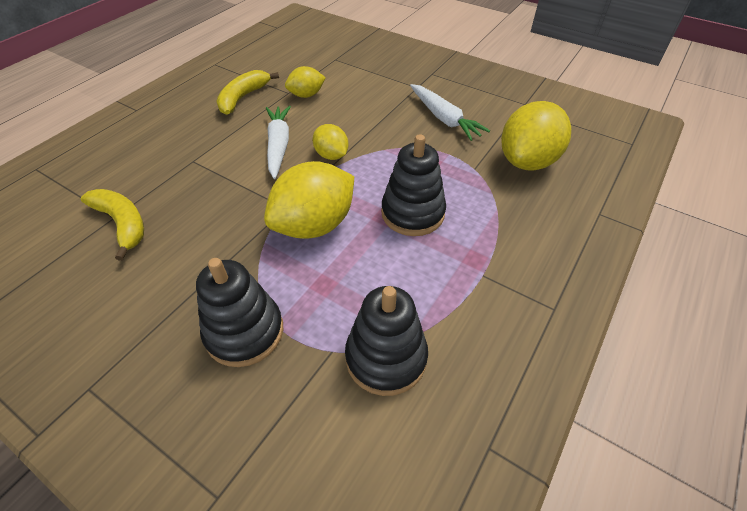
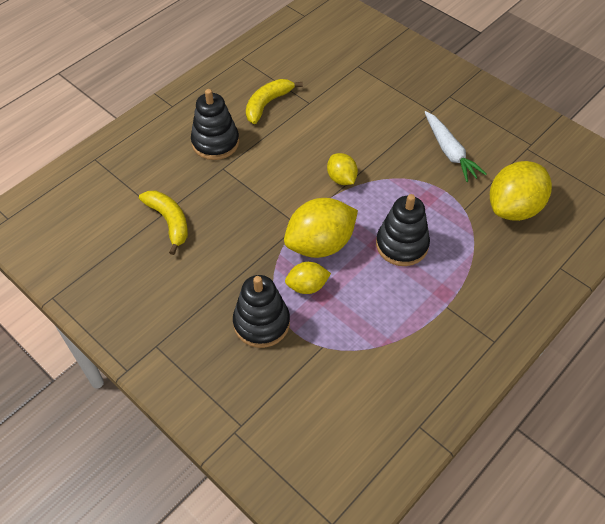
camera: 10 degrees right, 5 degrees up
white carrot [266,106,291,179] -> none
yellow lemon [285,66,326,98] -> yellow lemon moved to [285,262,331,294]
black stacking toy [345,286,428,396] -> black stacking toy moved to [191,89,239,160]

